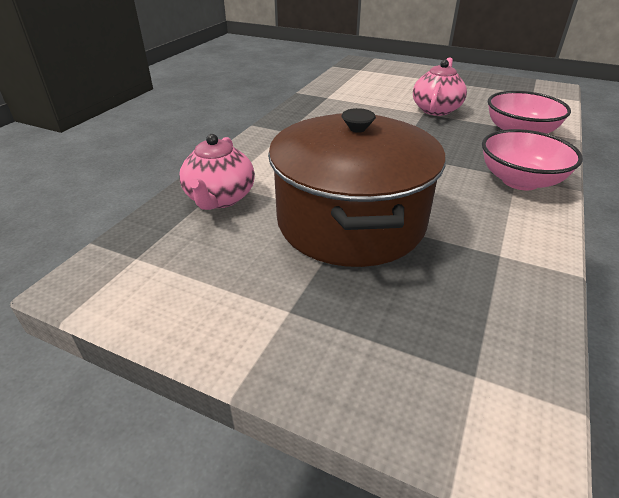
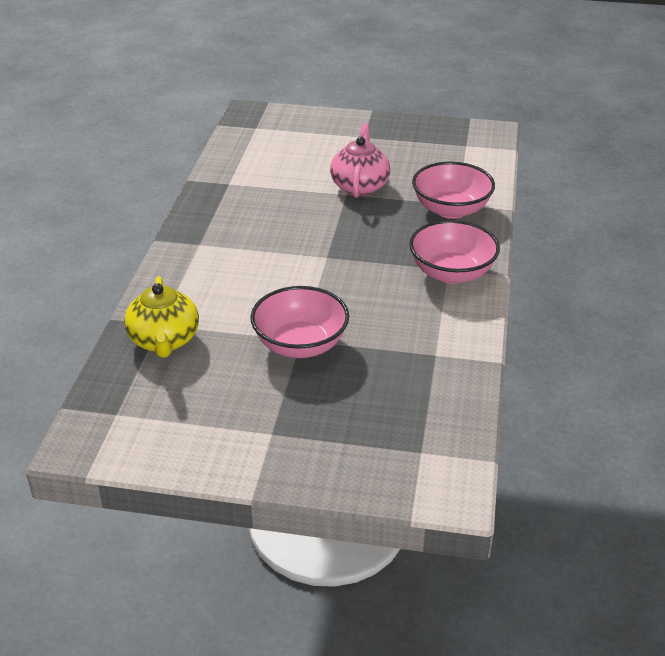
camera: 15 degrees left, 0 degrees up
pink teapot [179,134,255,210] -> yellow teapot [124,276,199,358]
brown pot [268,108,446,267] -> pink bowl [250,286,349,358]

